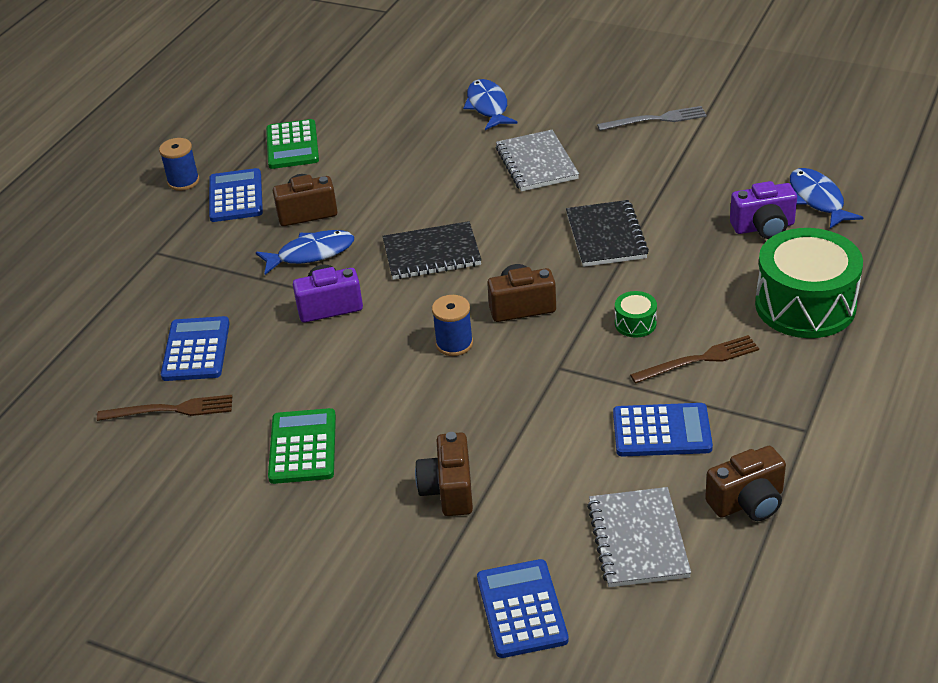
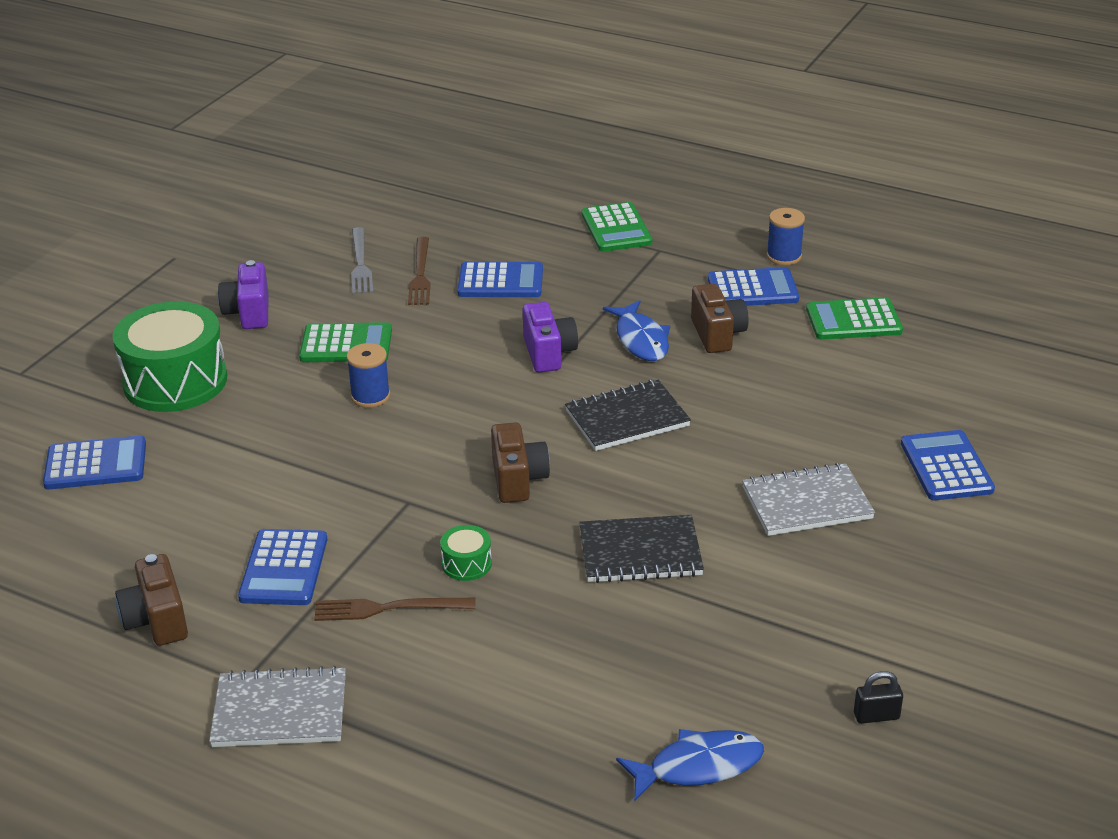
camera: 90 degrees right, 5 degrees down
black notebook [382,221,482,280] -> black notebook turned 75 degrees clockwise [565,380,691,451]
brown camera [415,432,473,516] -> none
blue spool [432,295,473,356] -> blue spool moved to [346,343,390,408]
blue fish [463,79,518,130] -> blue calculator [901,430,995,500]
grey notebook [587,487,691,587] -> grey notebook moved to [209,666,346,747]
grey fork [597,106,707,131] -> grey fork moved to [351,227,373,294]
brown fork [630,335,759,384] -> brown fork turned 105 degrees clockwise [314,598,476,621]
purple camera [730,181,797,239] -> purple camera moved to [218,260,269,329]
green drum [755,228,863,338] -> green drum moved to [113,301,227,412]
none -> green calculator [582,202,652,252]
none -> black padlock [854,671,903,724]

